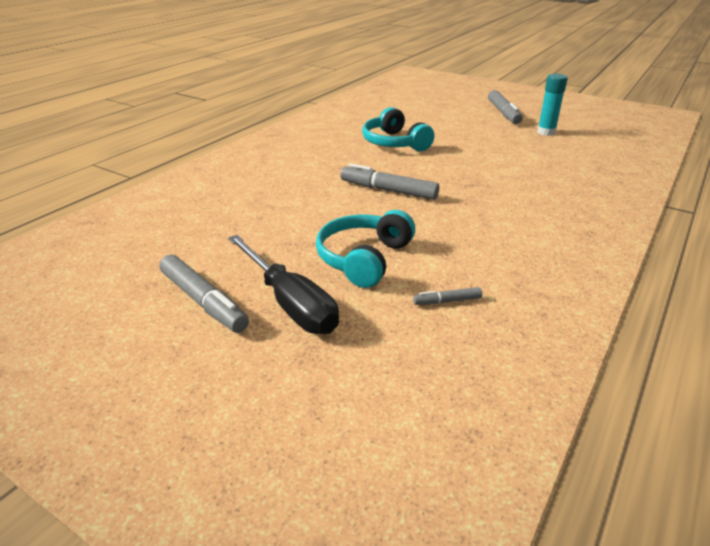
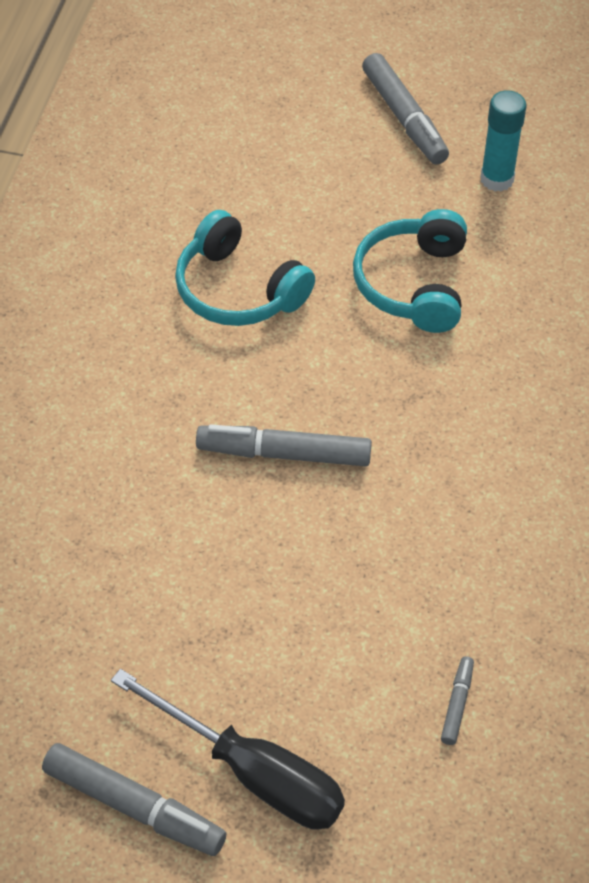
camera: 20 degrees left, 20 degrees up
turquoise headphones [316,210,415,288] -> turquoise headphones moved to [353,209,467,333]
grey marker [413,287,482,305] -> grey marker turned 135 degrees clockwise [441,656,474,745]

